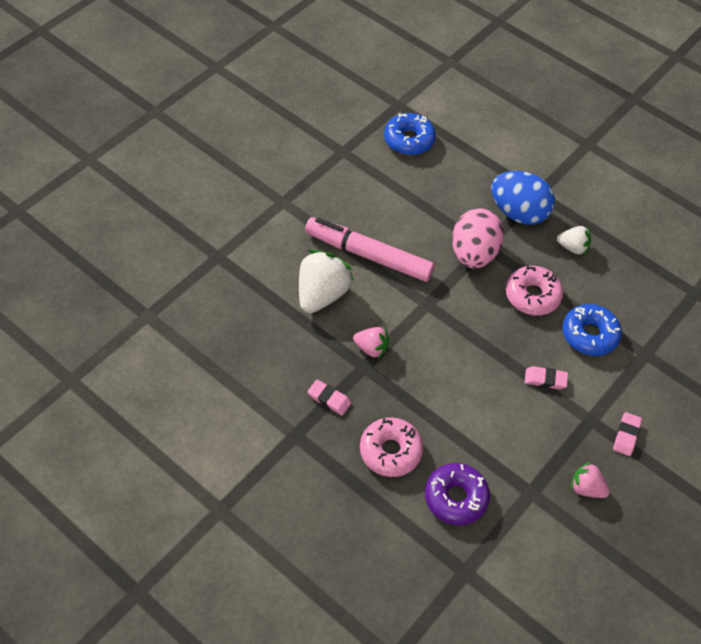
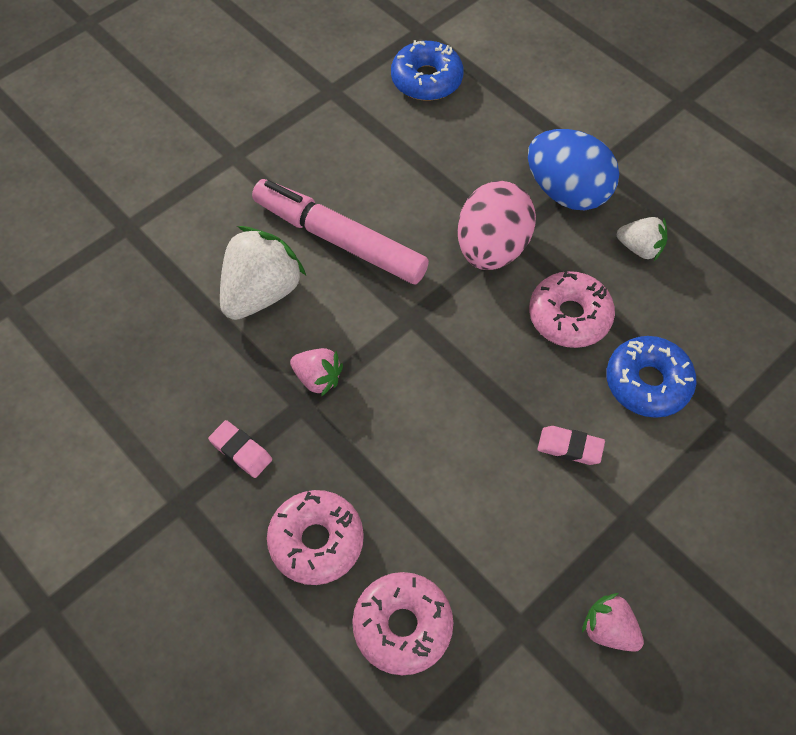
camera: 10 degrees right, 5 degrees up
purple donut [425,463,490,525] -> pink donut [352,572,453,675]
pink eraser [613,412,642,456] -> none

